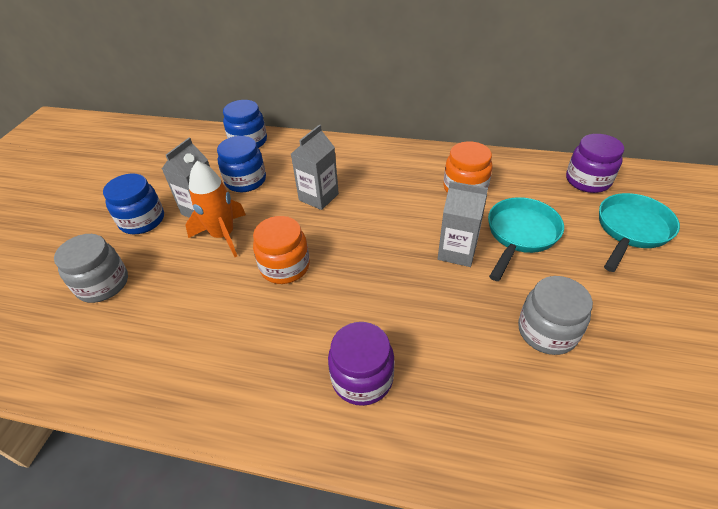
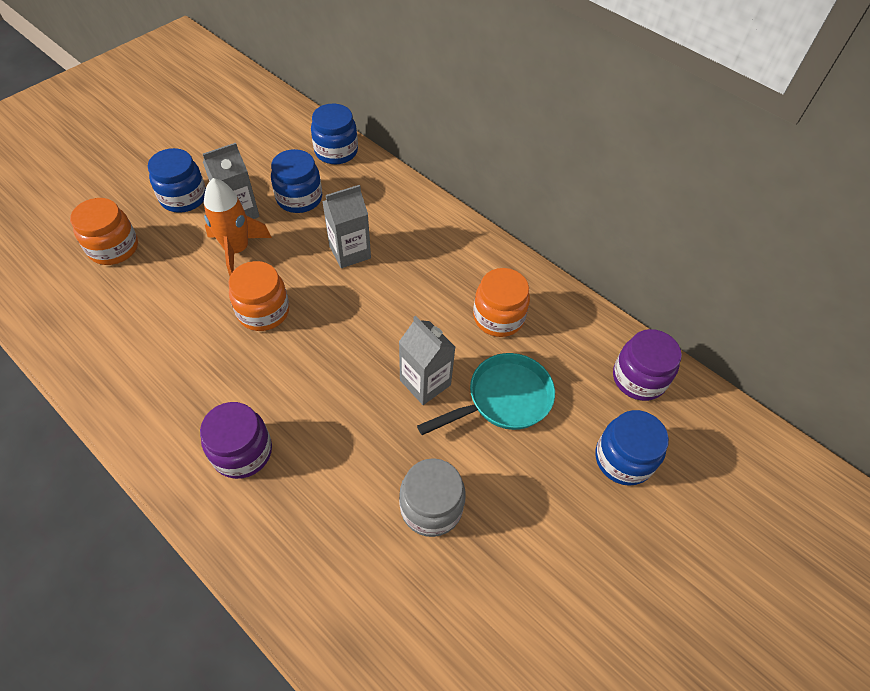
camera: 25 degrees right, 10 degrees up
grey jar [54,234,128,303] -> orange jar [70,198,138,265]
turquoise pan [599,193,680,272] -> blue jar [596,410,669,486]

